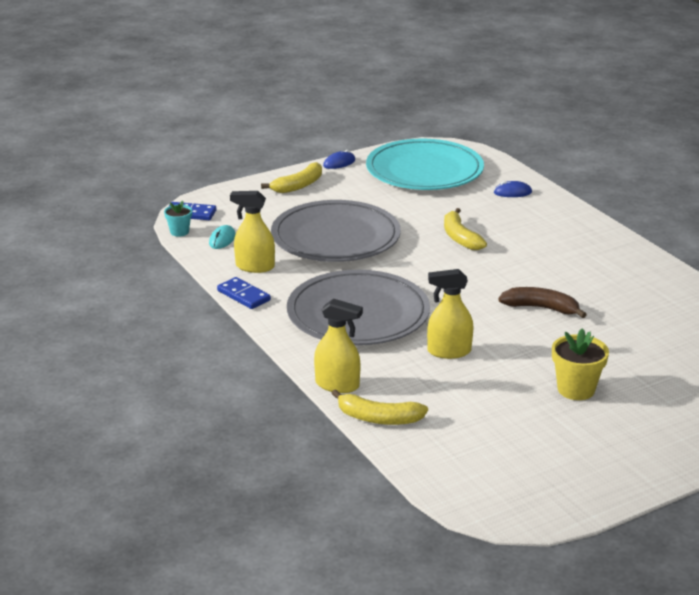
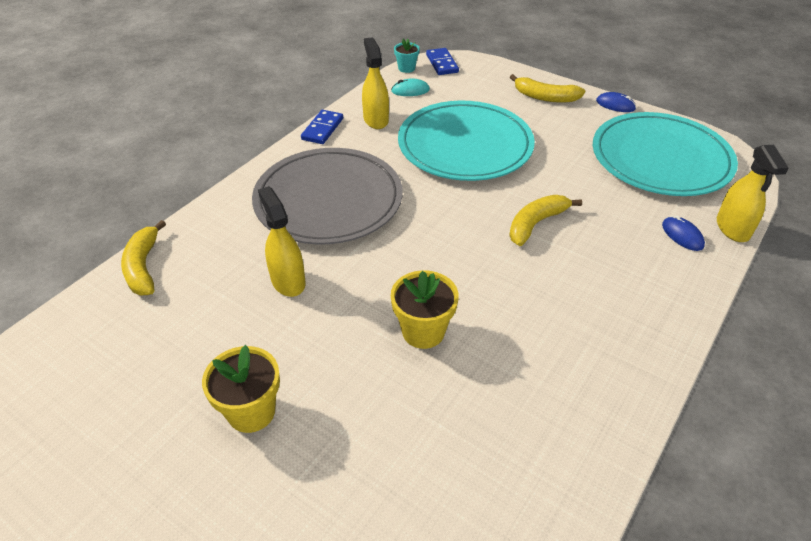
camera: 65 degrees right, 15 degrees up
grey plate [271,200,401,262] -> turquoise plate [398,101,535,181]
yellow spray bottle [314,298,363,393] -> yellow spray bottle moved to [717,145,789,242]
brown banana [498,287,587,318] -> yellow flower pot [391,270,459,349]

